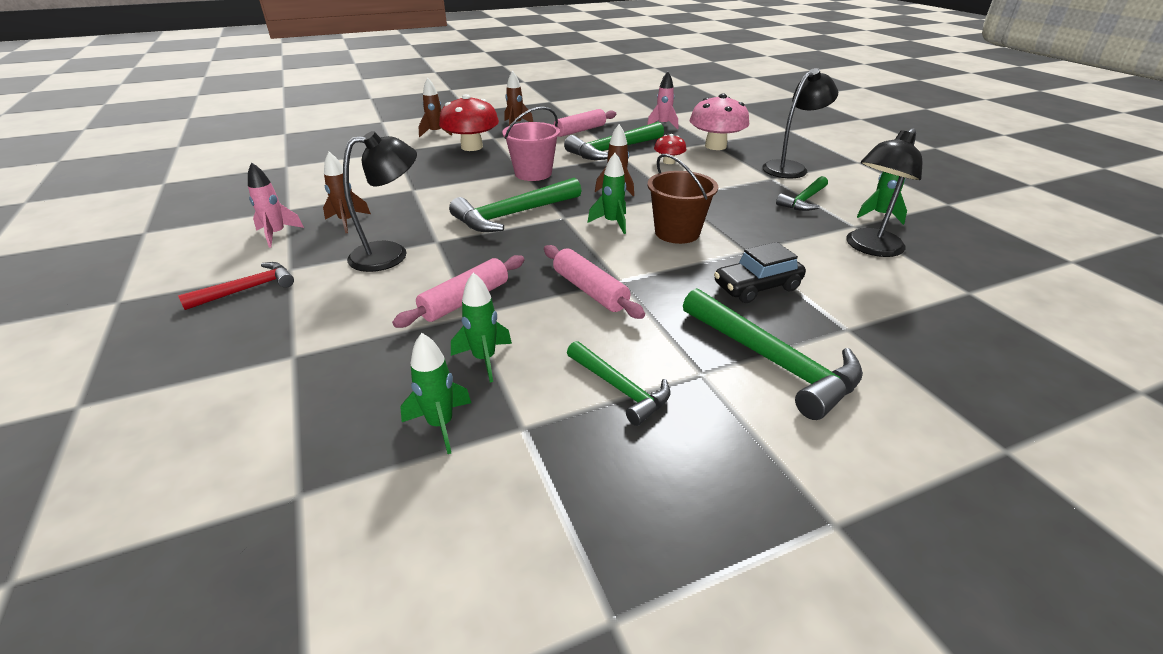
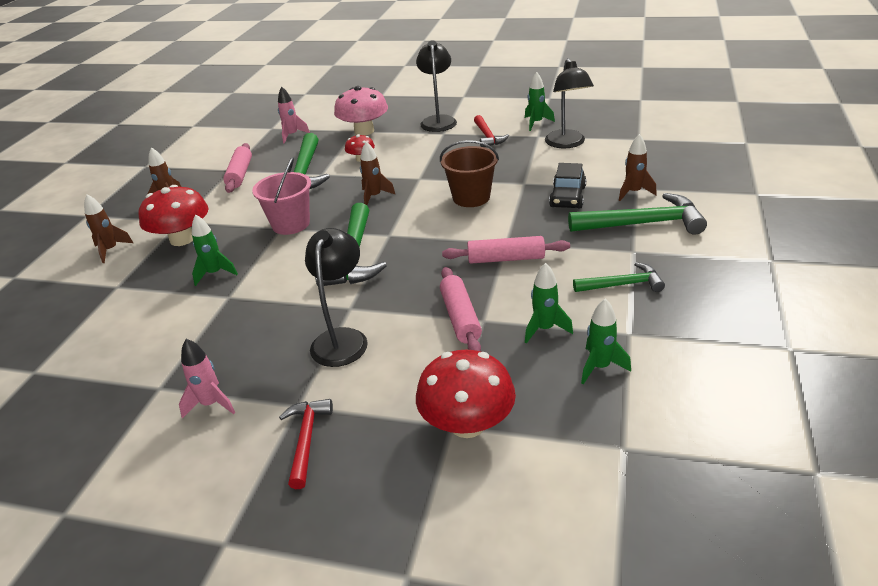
camera: 50 degrees left, 0 degrees up
brown rocket [323,152,371,233] -> brown rocket moved to [619,134,657,201]
green rocket [587,153,626,234] -> green rocket moved to [192,215,238,286]
green hammer [776,176,828,211] -> red hammer [474,115,509,147]
none -> red mushroom [416,350,516,438]

